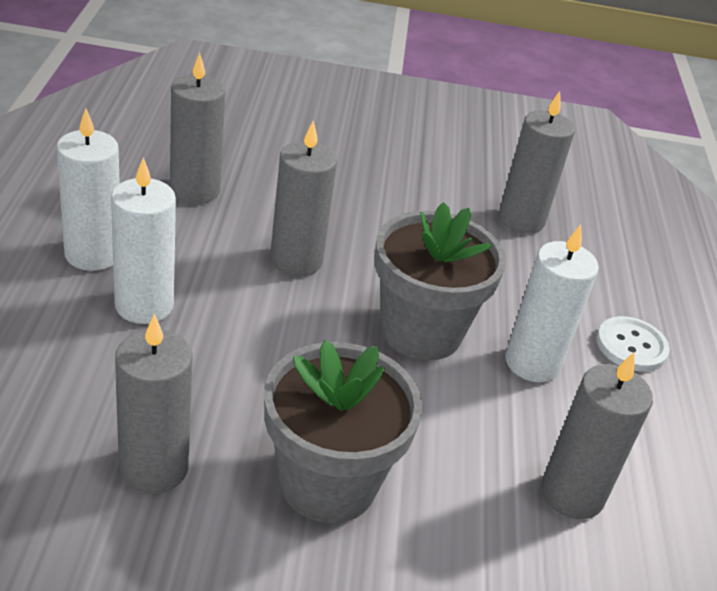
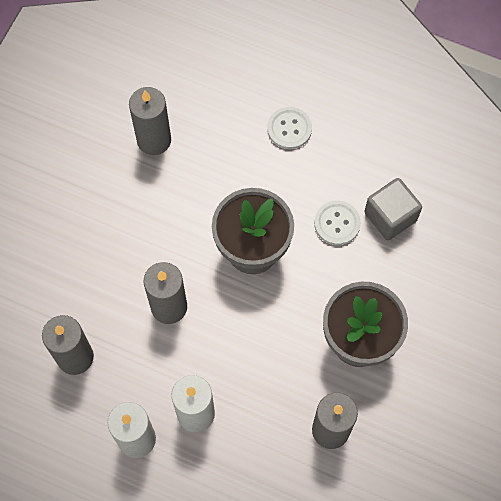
camera: 65 degrees left, 30 degrees up
white candle [505,224,599,382] -> none
grey candle [541,352,653,519] -> grey cube [364,178,422,240]
none -> white button [314,201,361,245]

